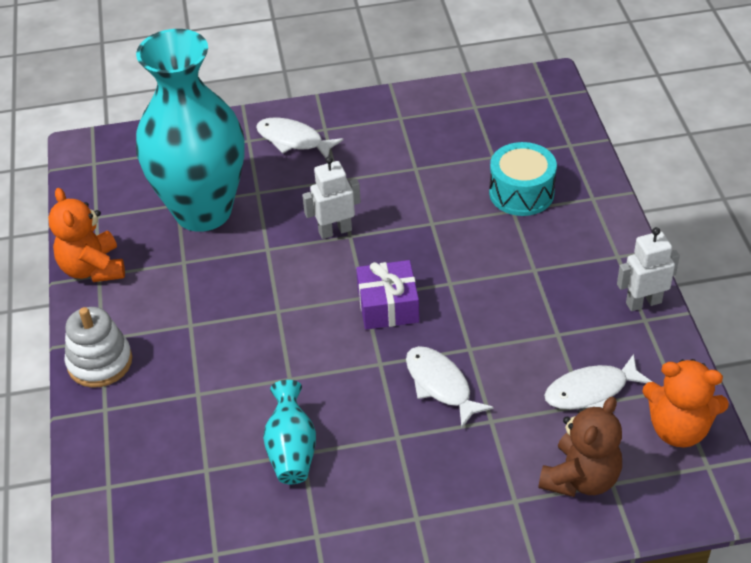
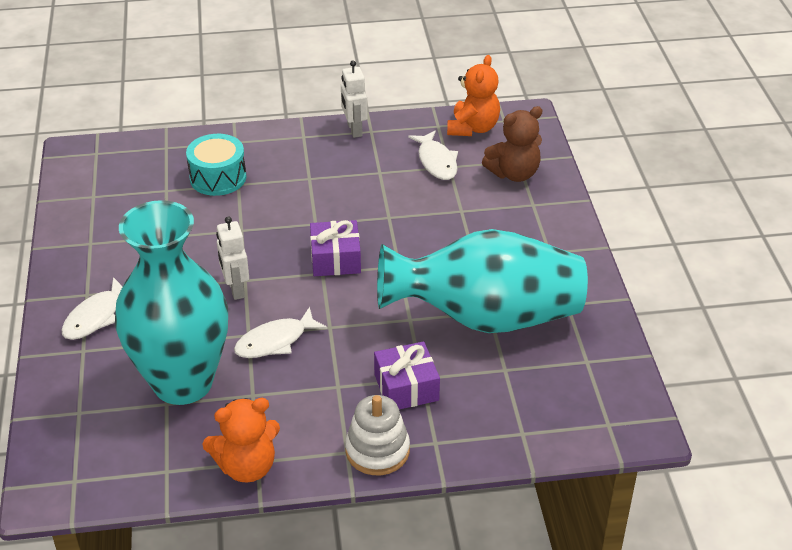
camera: 90 degrees left, 5 degrees down
turquoise vase [263,380,316,484] -> turquoise vase [377,229,588,333], size x2.34
white fish [406,346,494,429] -> white fish moved to [234,307,327,358]
brown teddy bear [538,397,622,497] -> brown teddy bear turned 120 degrees clockwise [482,106,543,182]
none -> purple gift [374,341,440,410]

